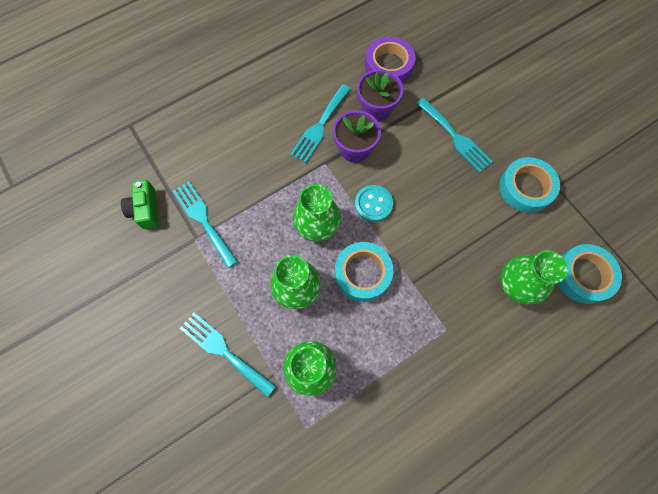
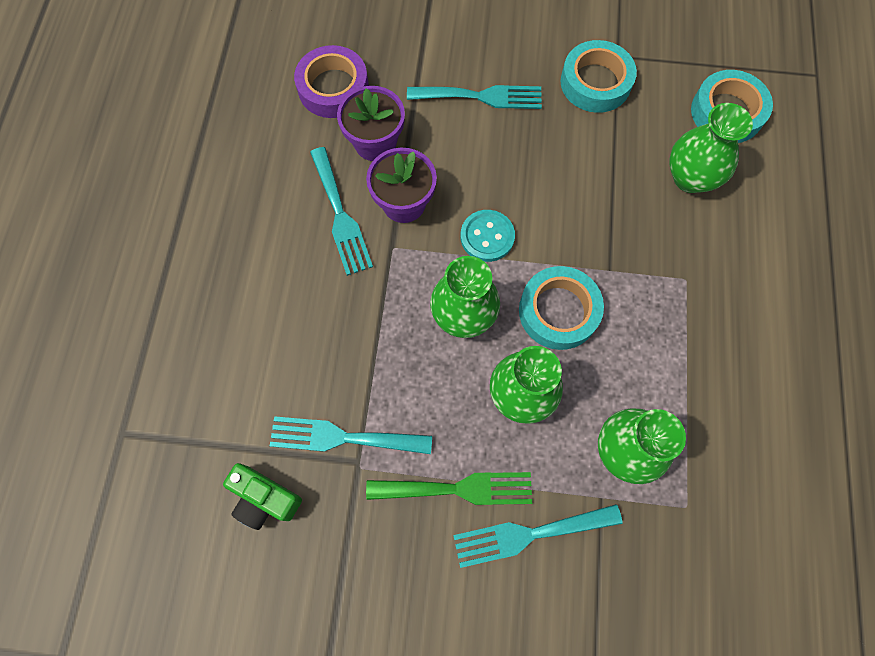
camera: 50 degrees left, 0 degrees up
none -> green fork [366,472,532,505]

